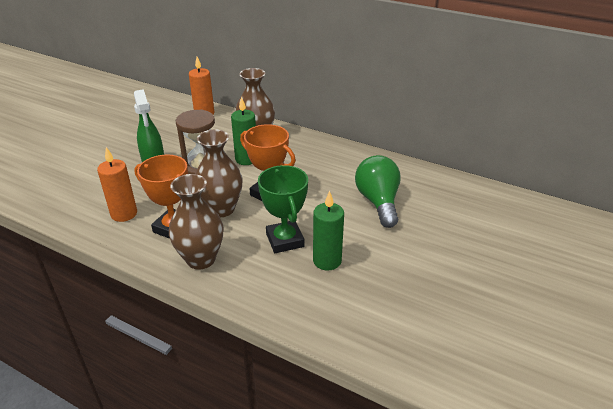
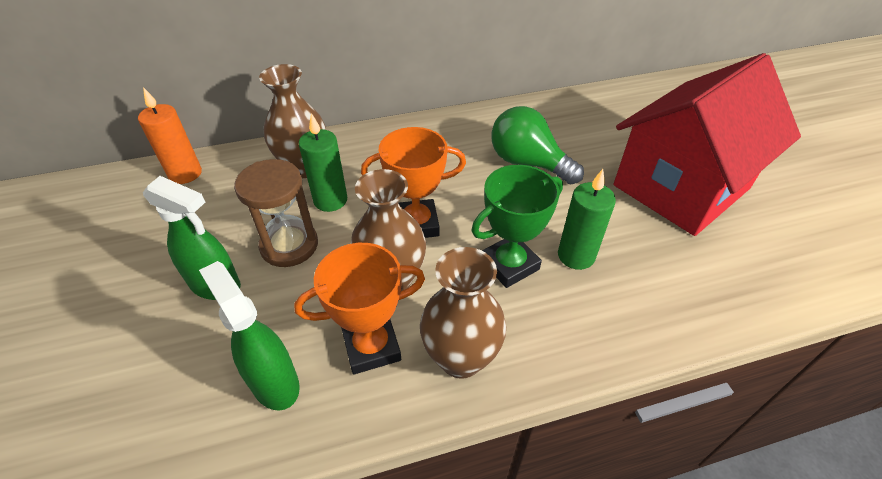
camera: 45 degrees left, 10 degrees up
orange candle [97,147,137,222] -> green spray bottle [199,261,300,411]
green trophy [258,165,308,253] -> green trophy turned 60 degrees counterclockwise [472,165,563,288]
none -> red house [614,53,801,236]

